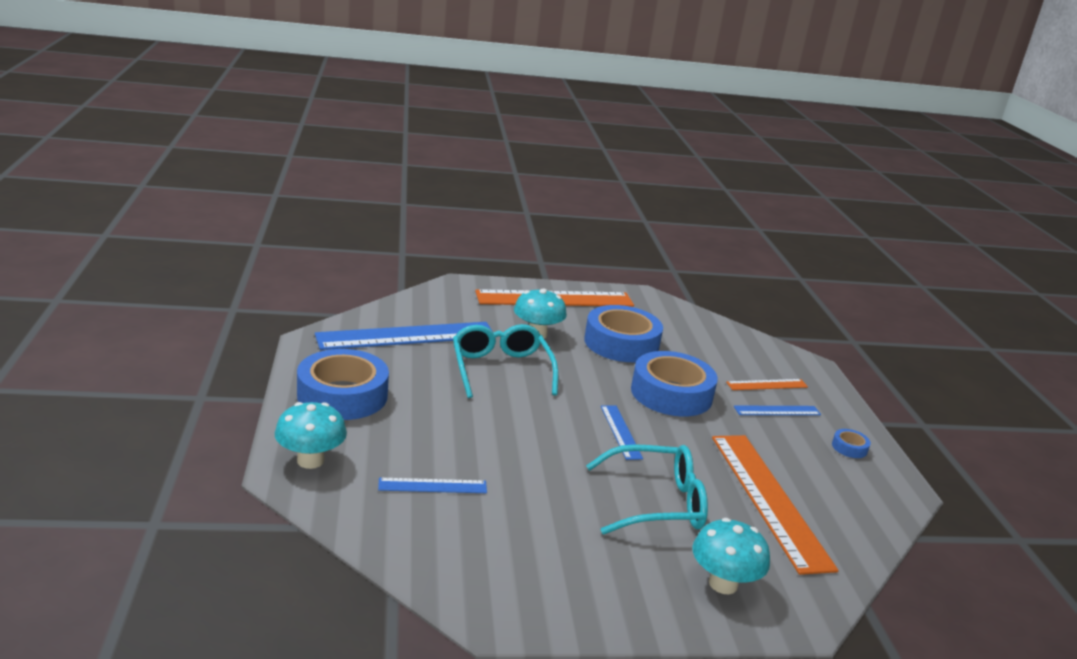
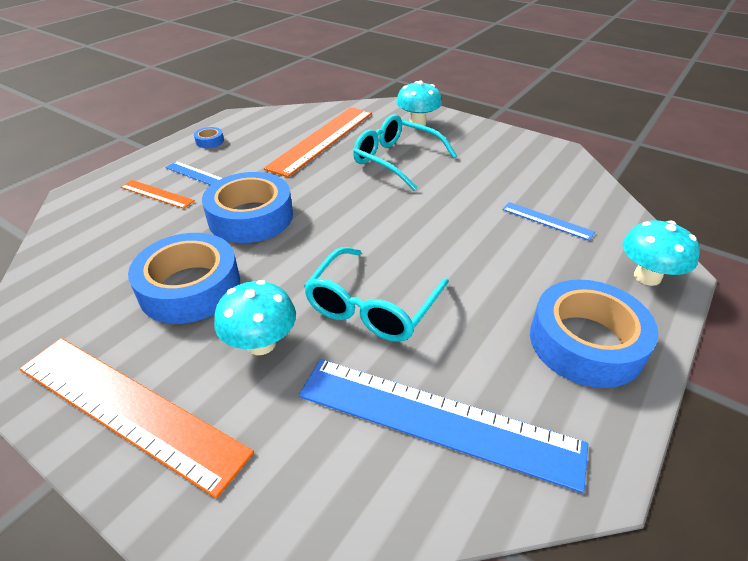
camera: 135 degrees left, 15 degrees up
blue ruler [601,405,643,460] -> none

